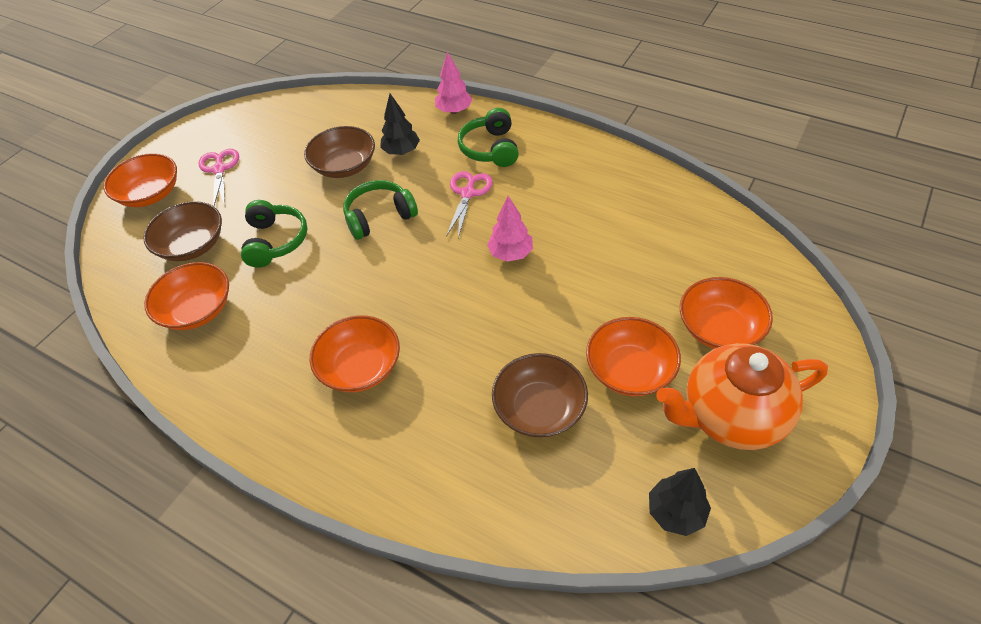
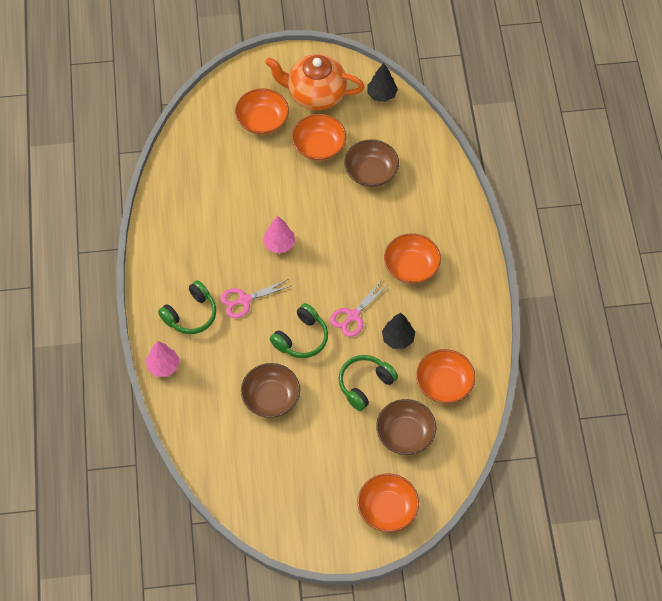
camera: 130 degrees left, 10 degrees up
pink scissors [198,149,239,206] -> pink scissors moved to [330,281,389,337]
green headphones [343,180,418,240] -> green headphones turned 75 degrees counterclockwise [270,303,328,358]
black tree [380,94,420,155] -> black tree moved to [382,312,415,349]
orange teapot [656,343,828,450] -> orange teapot turned 150 degrees clockwise [265,54,365,111]

